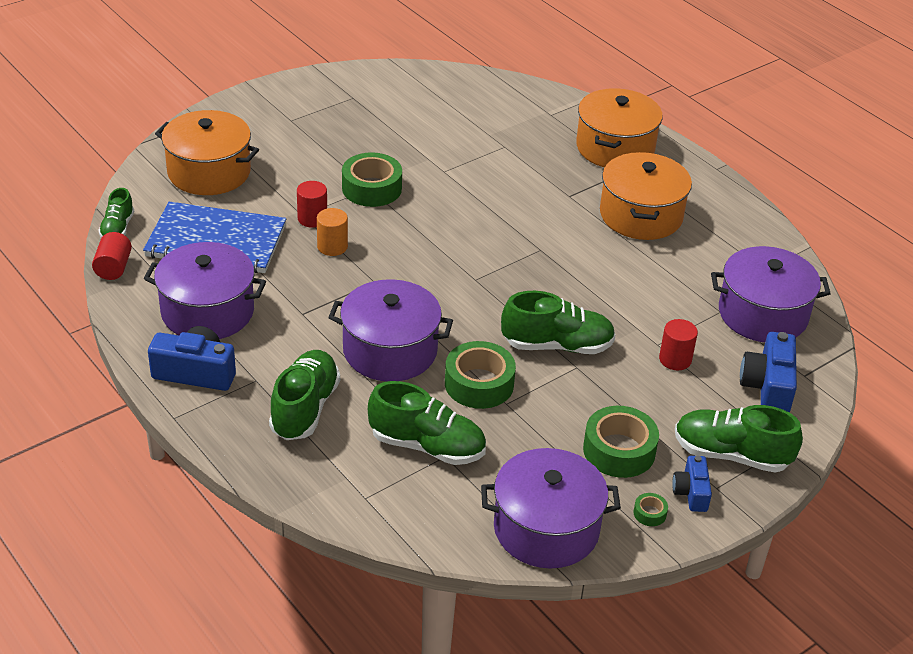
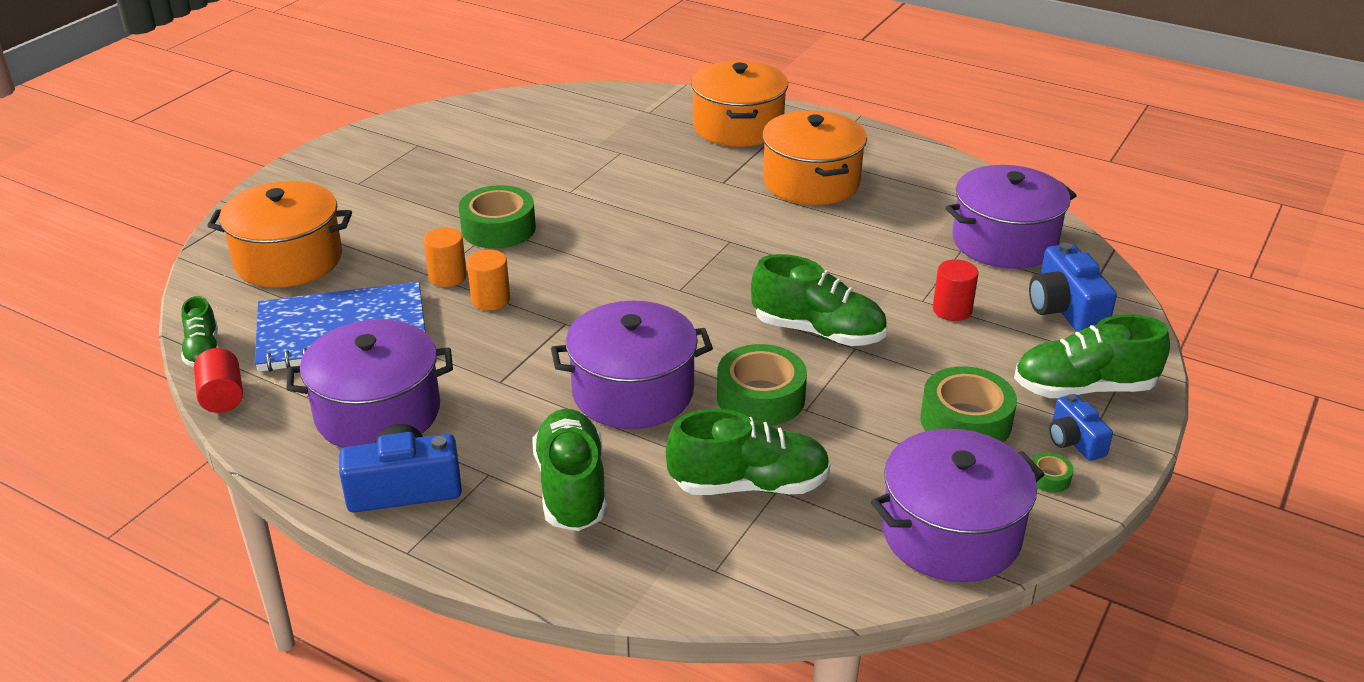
camera: 20 degrees left, 5 degrees down
red cylinder [297,181,327,228] -> orange cylinder [424,228,467,287]
green shoe [501,291,616,354] -> green shoe turned 45 degrees clockwise [751,254,887,346]

